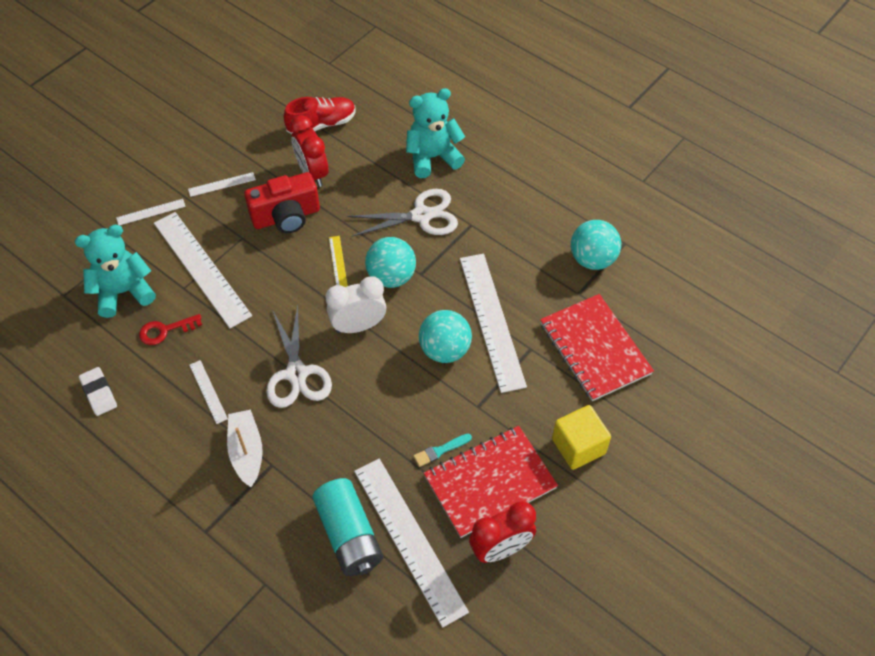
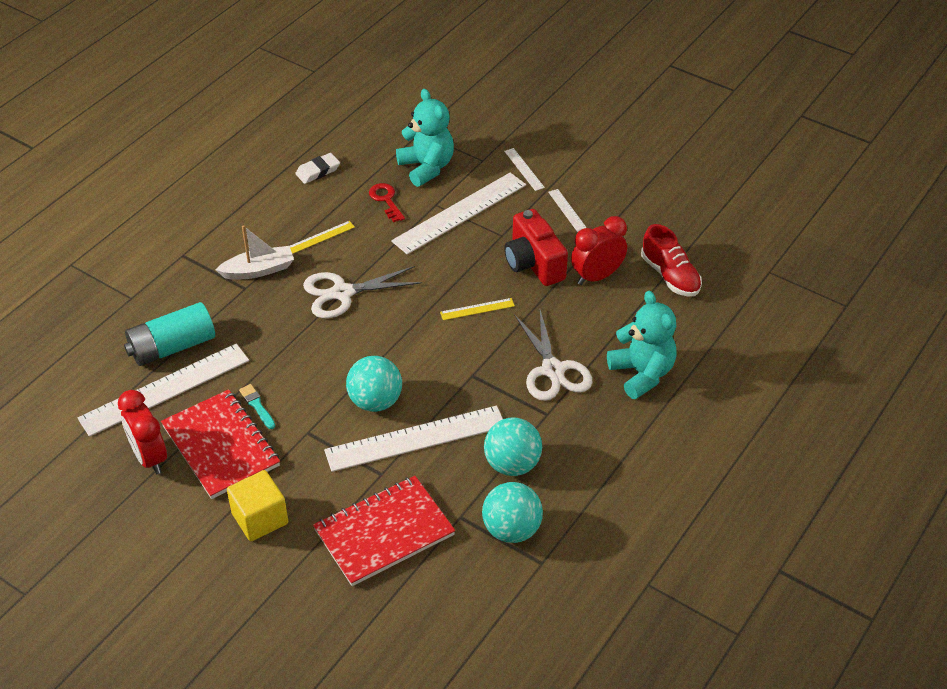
camera: 85 degrees right, 10 degrees down
white ruler [189,360,228,424] -> yellow ruler [290,221,355,254]
white clock [325,276,386,333] -> none
turquoise ball [365,237,416,288] -> turquoise ball moved to [484,418,542,476]

